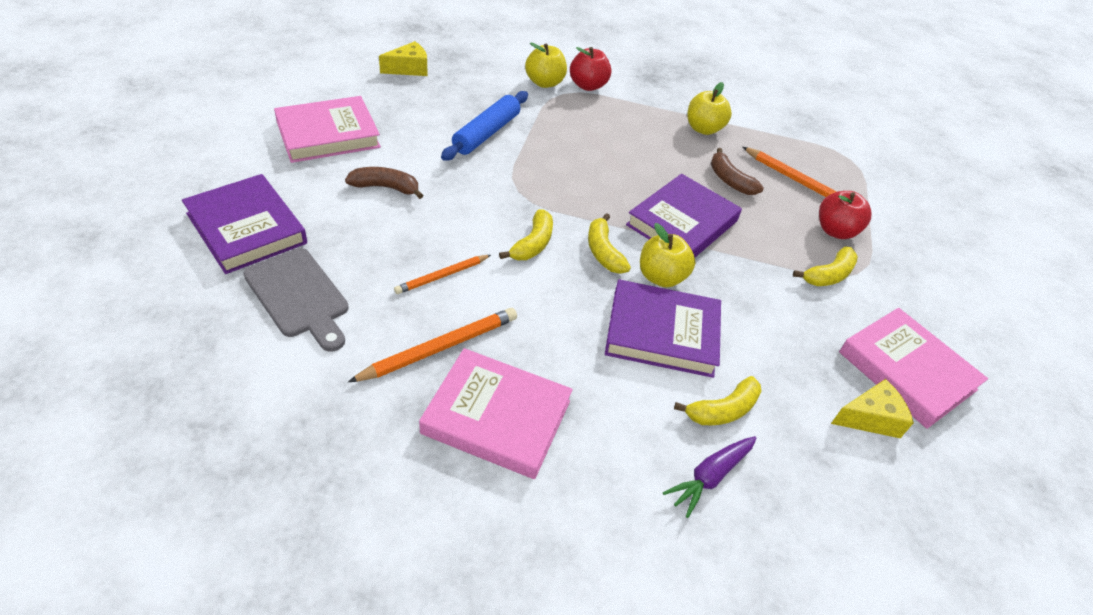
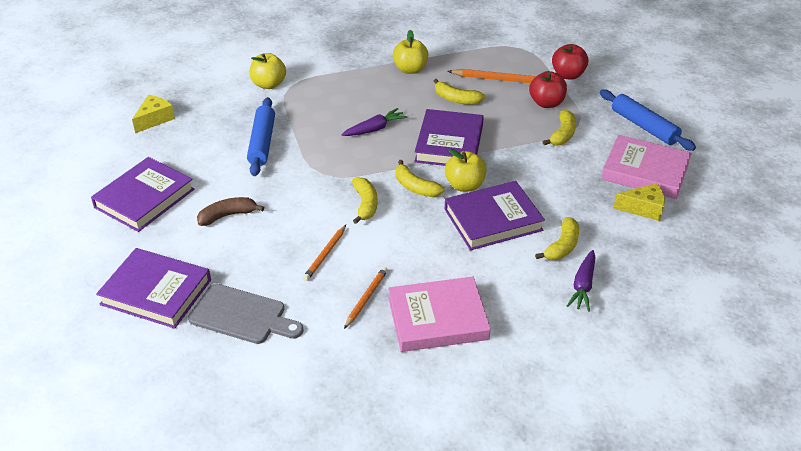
camera: 25 degrees left, 5 degrees down
pink book [274,96,381,163] -> purple book [91,157,195,232]
orange pencil [348,308,517,382] -> orange pencil [344,267,388,329], size x0.64
red apple [570,47,612,91] -> red apple moved to [552,44,589,80]
brown banana [711,148,764,195] -> yellow banana [434,79,485,105]
yellow cheese [831,379,914,438] -> yellow cheese turned 45 degrees clockwise [613,183,665,221]
none -> purple carrot [342,108,408,136]
none -> blue rolling pin [600,90,696,151]

